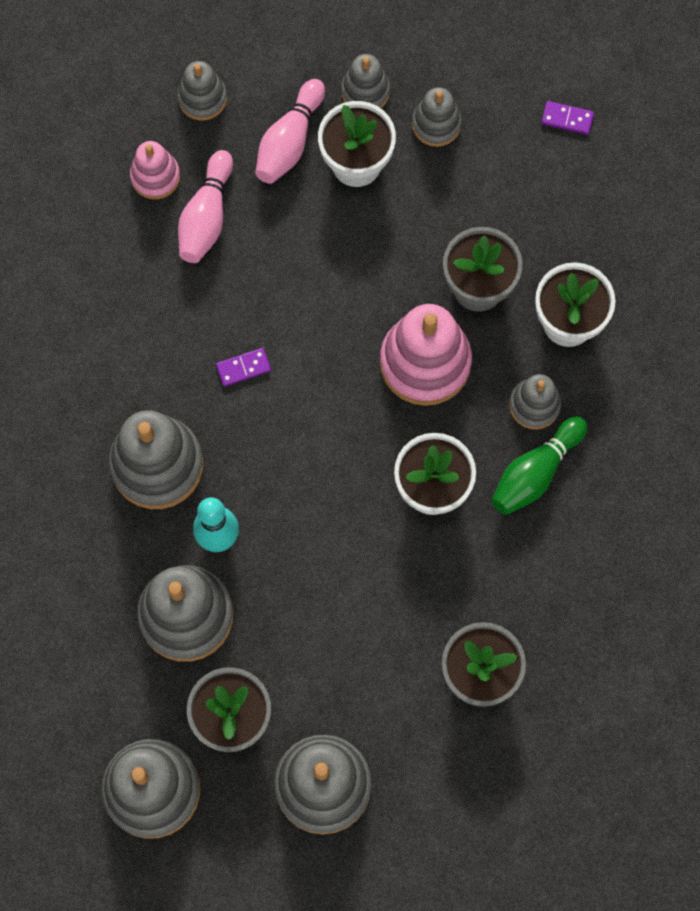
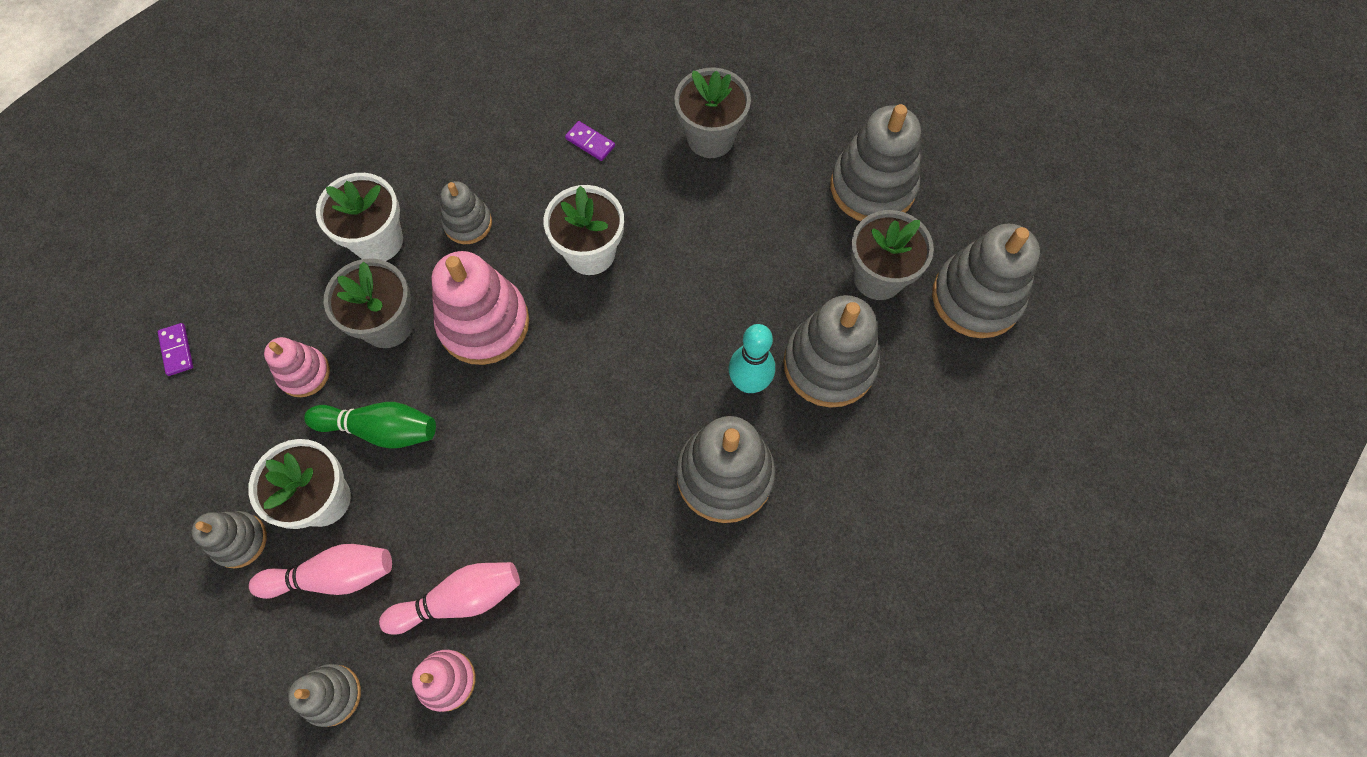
camera: 125 degrees left, 5 degrees down
purple domino [216,348,271,387] -> purple domino moved to [565,121,615,161]
grey stacking toy [412,87,462,147] -> none
green bowling pin [491,416,588,515] -> green bowling pin moved to [304,402,436,449]
none -> pink stacking toy [264,337,330,397]

